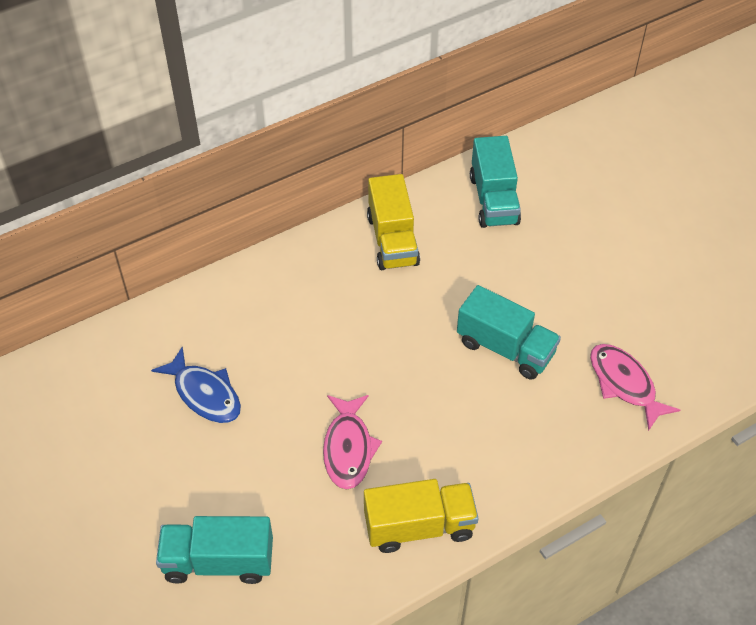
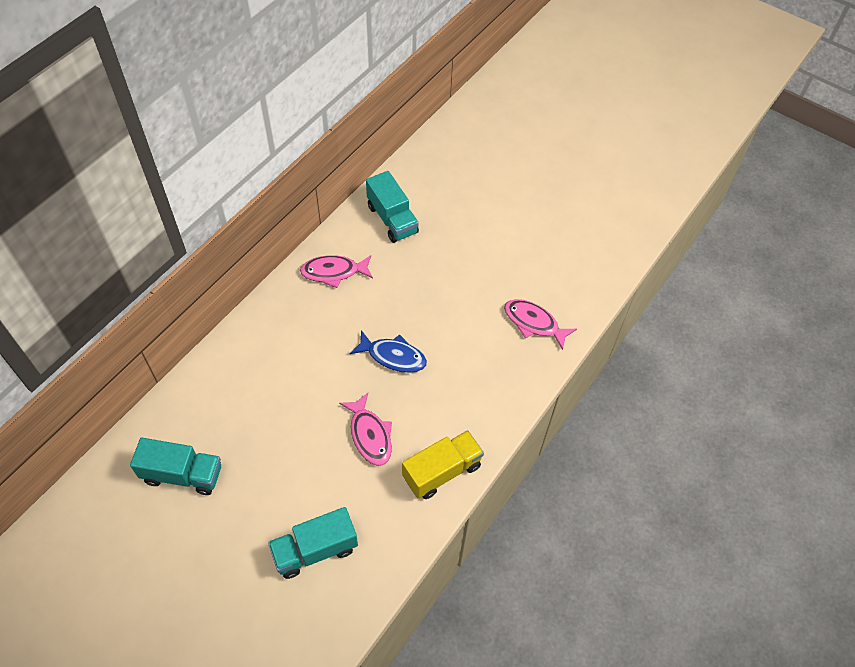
camera: 25 degrees left, 5 degrees up
blue fish [151,347,241,423] -> blue fish moved to [349,330,427,373]
yellow truck [367,174,420,270] -> pink fish [300,255,373,288]
turquoise truck [457,285,561,380] -> turquoise truck moved to [130,438,221,495]

